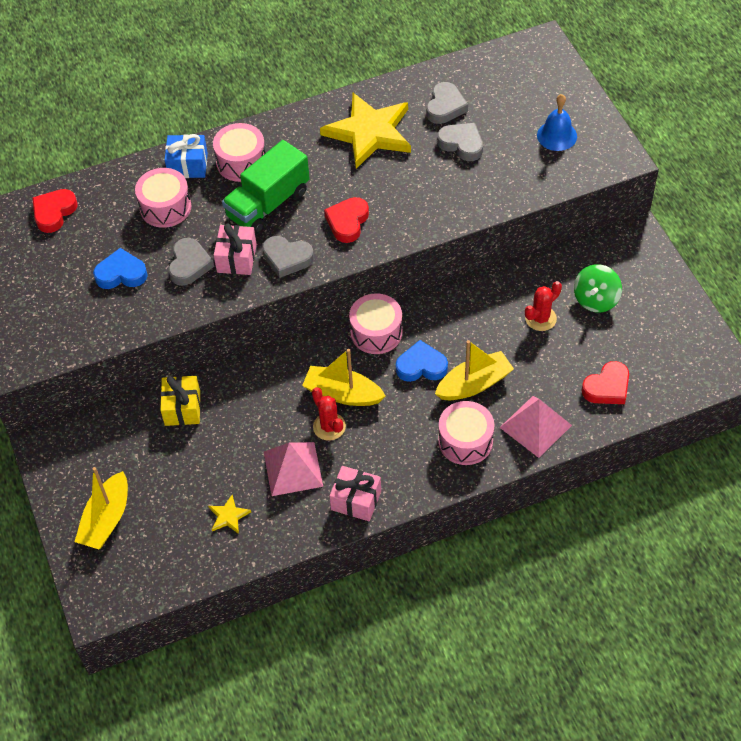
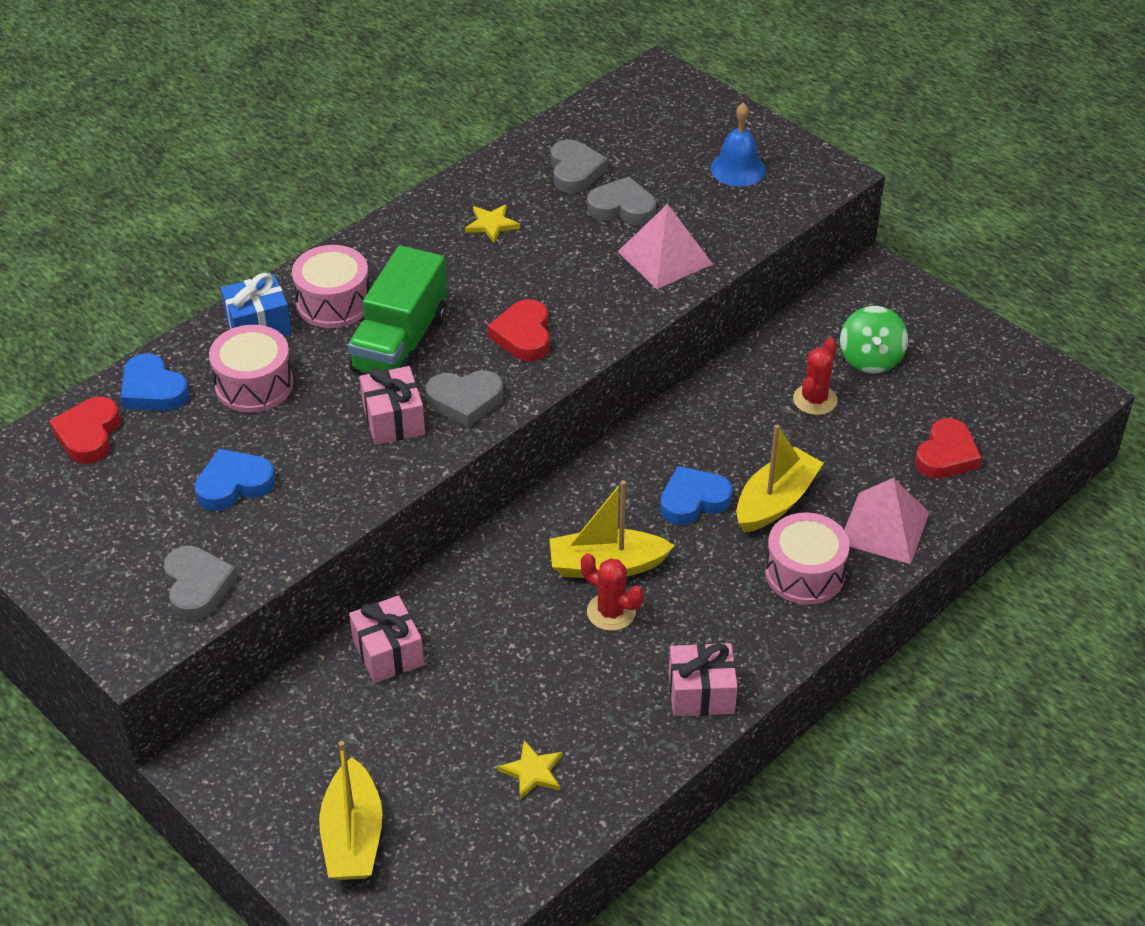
camera: 25 degrees left, 10 degrees down
yellow gift [160,376,201,426] -> pink gift [349,595,424,683]
grey heart [168,238,214,286] -> grey heart moved to [163,546,237,621]
pink pyramid [264,442,323,496] -> pink pyramid moved to [617,204,713,289]
yellow star [320,93,411,169] -> yellow star [465,204,520,243], size x0.41
pink drum [349,293,403,354] -> none
none -> blue heart [121,353,189,411]

